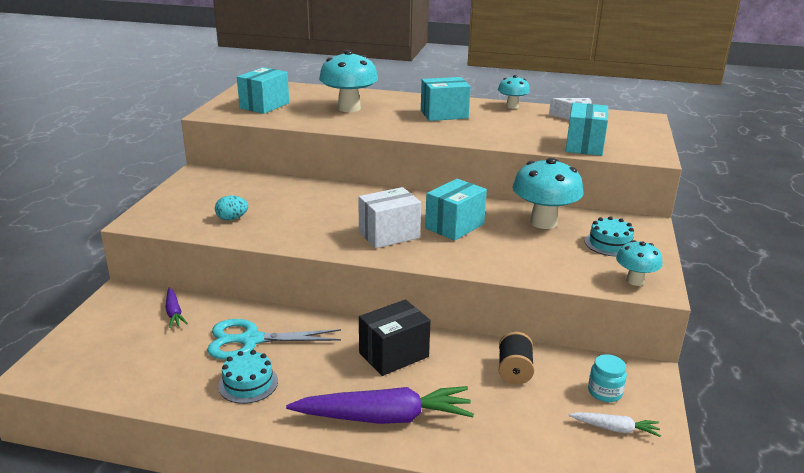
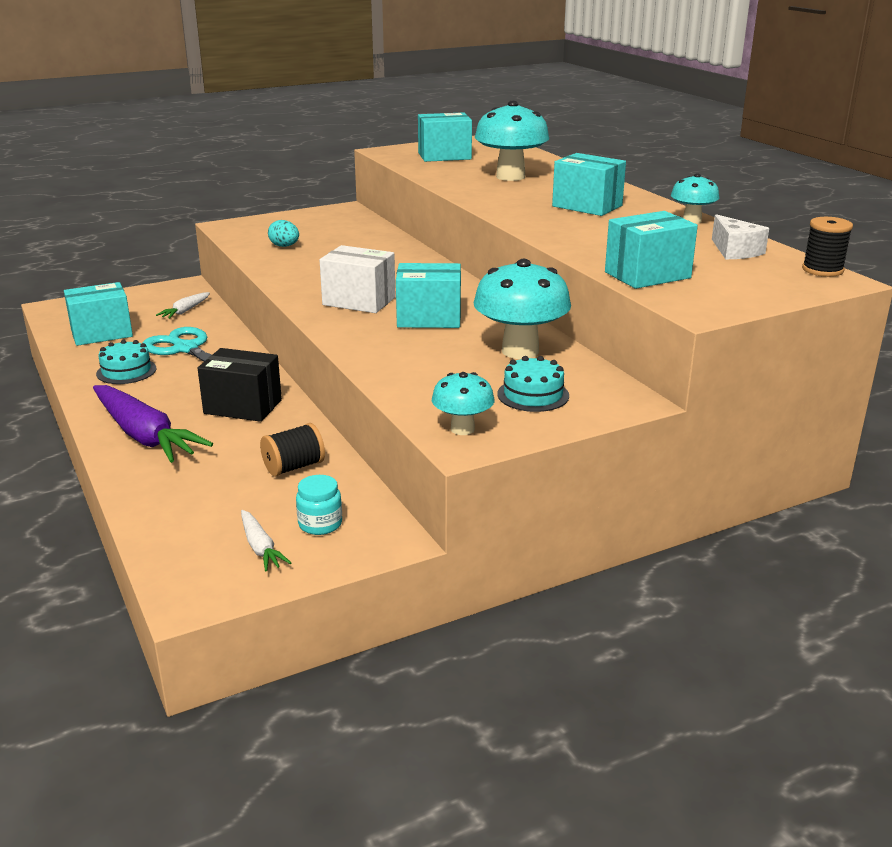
camera: 50 degrees right, 0 degrees up
purple carrot [165,288,188,328] -> white carrot [156,292,210,319]
none -> turquoise box [64,282,133,346]
none -> black spool [802,217,853,277]

